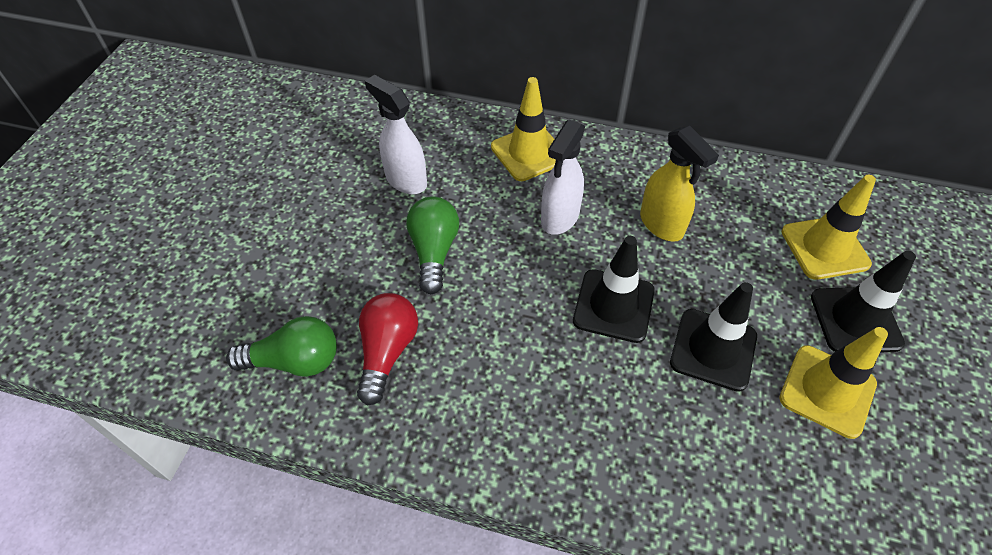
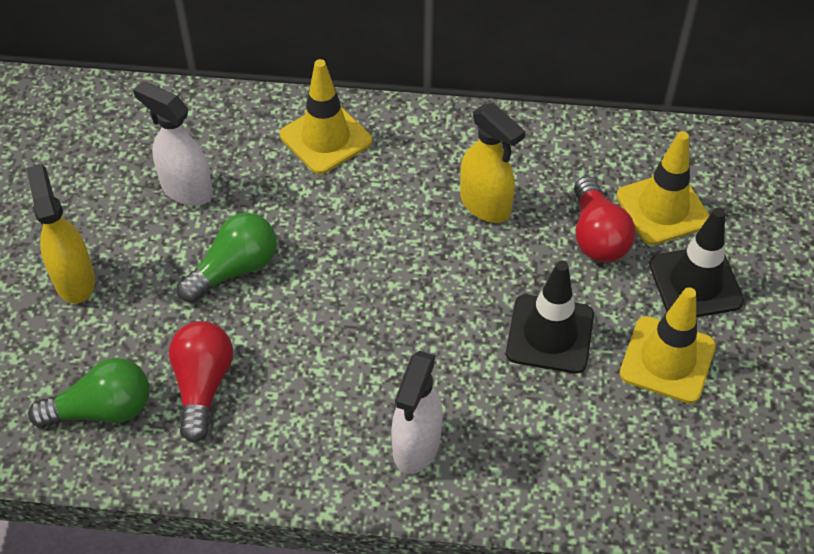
camera: 10 degrees left, 0 degrees up
green light bulb [406,196,459,294] -> green light bulb turned 60 degrees clockwise [177,213,277,303]
white spray bottle [541,120,585,235] -> white spray bottle moved to [391,351,443,474]
black traffic cone [573,236,655,343] -> none
none -> yellow spray bottle [26,164,95,304]
none -> red light bulb [574,176,636,262]

